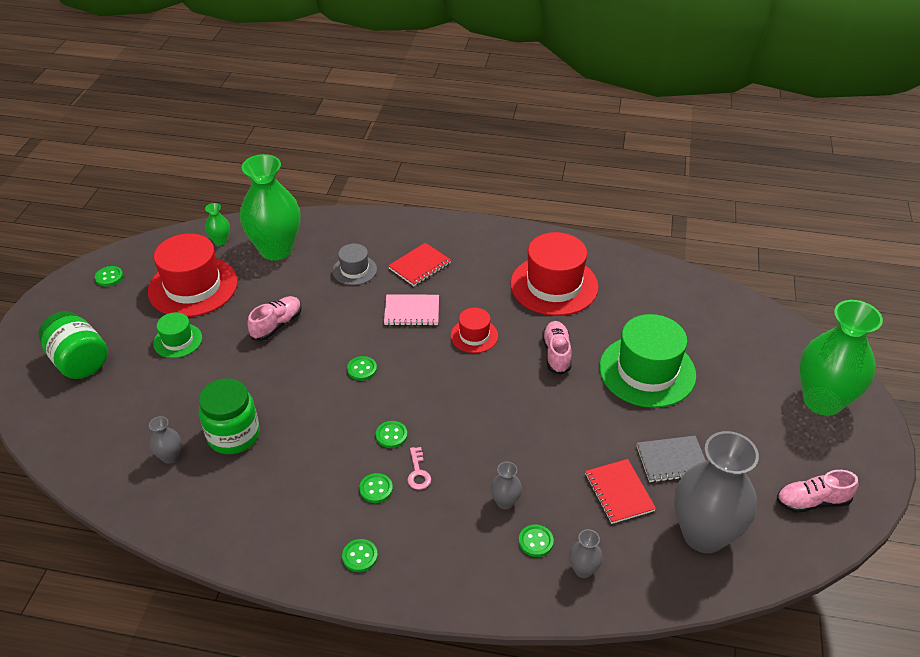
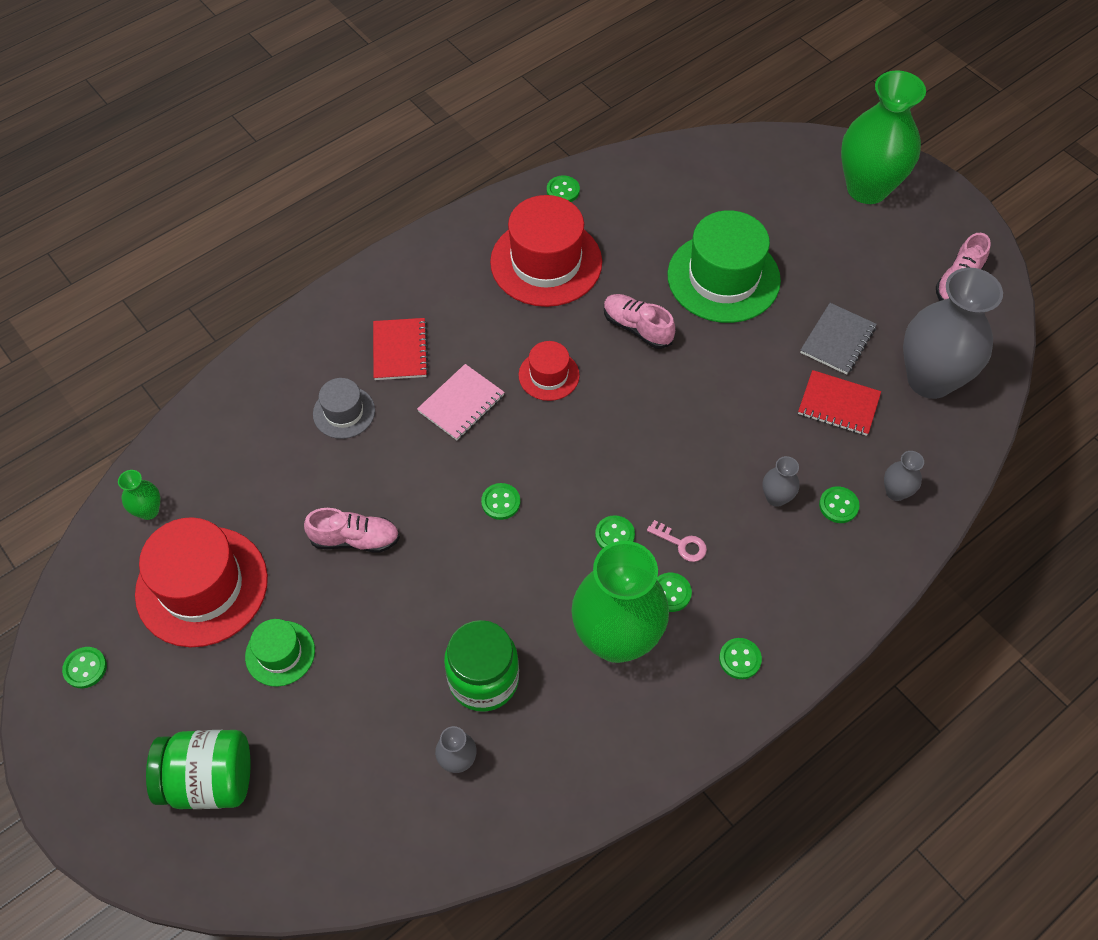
camera: 50 degrees left, 15 degrees up
green vase [240,154,300,261] -> green vase moved to [571,541,669,663]
pink shoe [247,296,301,341] -> pink shoe turned 105 degrees clockwise [304,508,400,553]
none -> green button [547,176,580,202]

